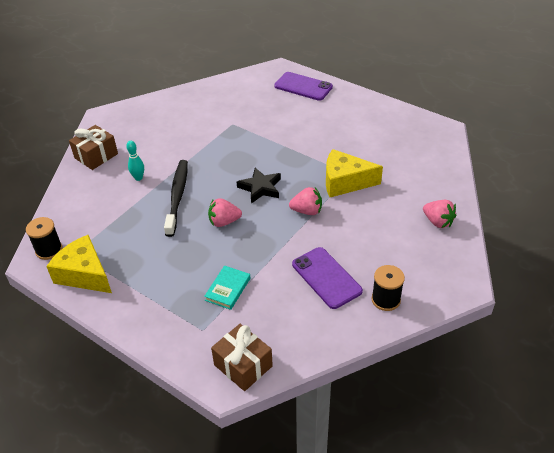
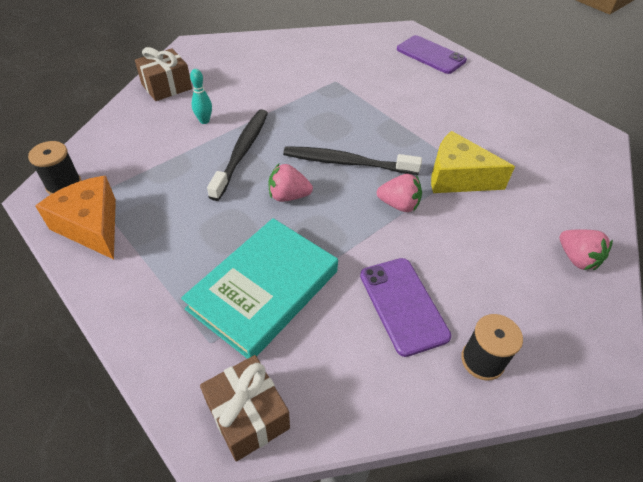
camera: 10 degrees right, 5 degrees up
yellow cheese [46,235,112,293] -> orange cheese [35,175,116,259]
turquoise book [204,266,250,310] -> turquoise book [181,218,338,359], size x2.15
black star [237,167,281,203] -> black toothbrush [283,146,422,175]

